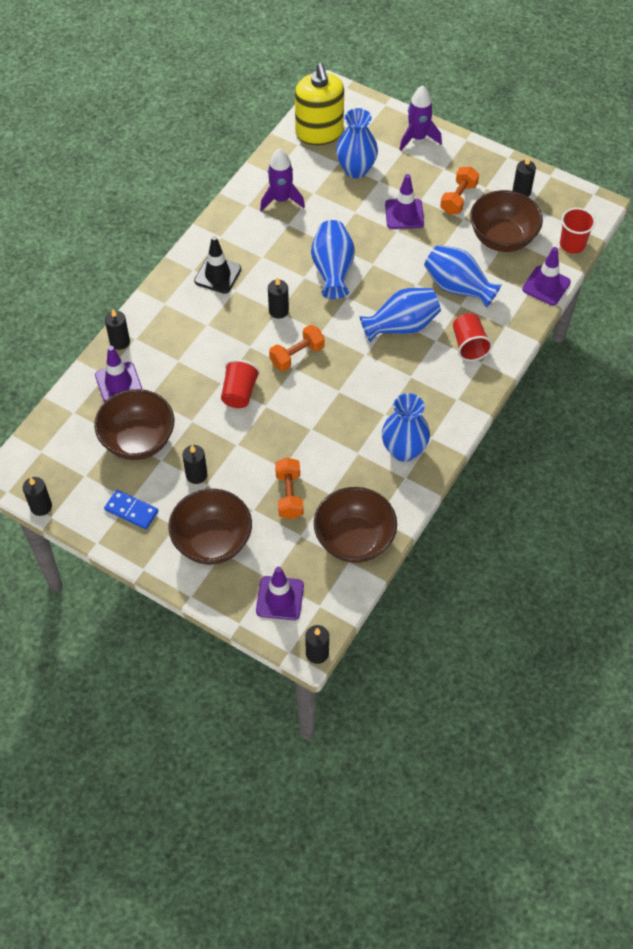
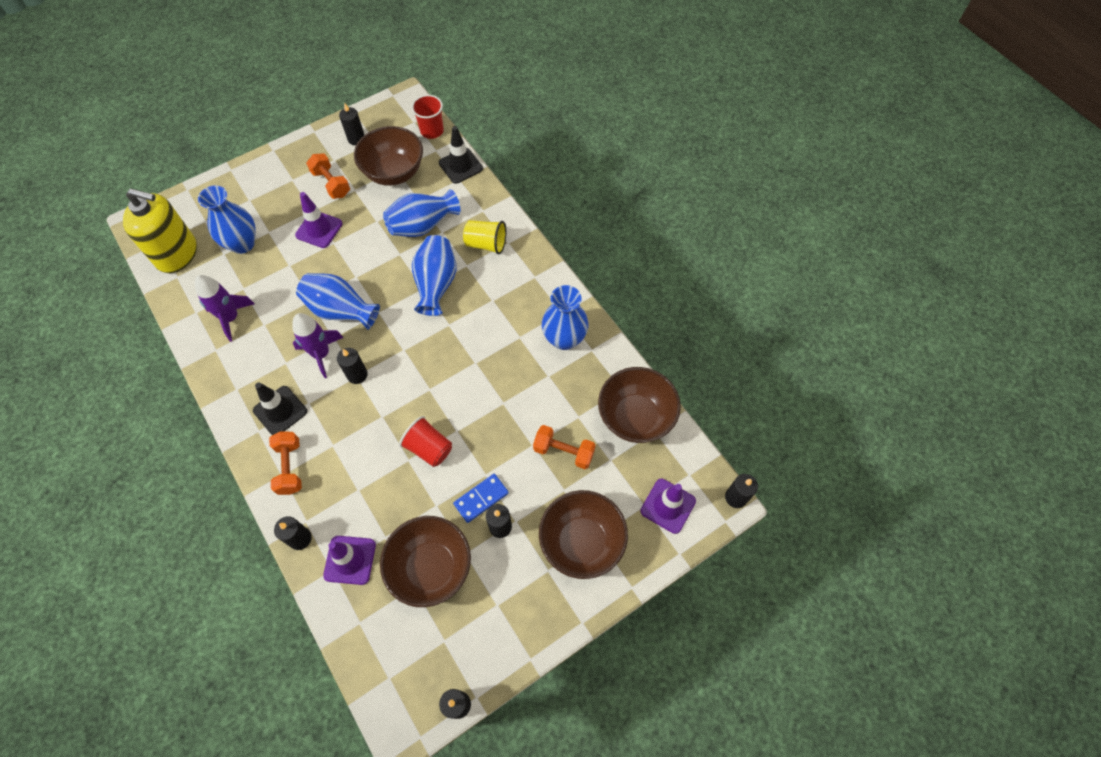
camera: 65 degrees left, 5 degrees up
blue domino [104,490,158,529] -> blue domino moved to [453,474,509,523]
orange dumbbell [269,325,325,371] -> orange dumbbell moved to [269,431,302,495]
purple rocket [399,85,442,151] -> purple rocket moved to [292,313,344,378]
red cup [453,313,493,361] -> yellow cup [463,220,506,254]
purple traffic cone [522,247,571,305] -> black traffic cone [439,126,483,184]

